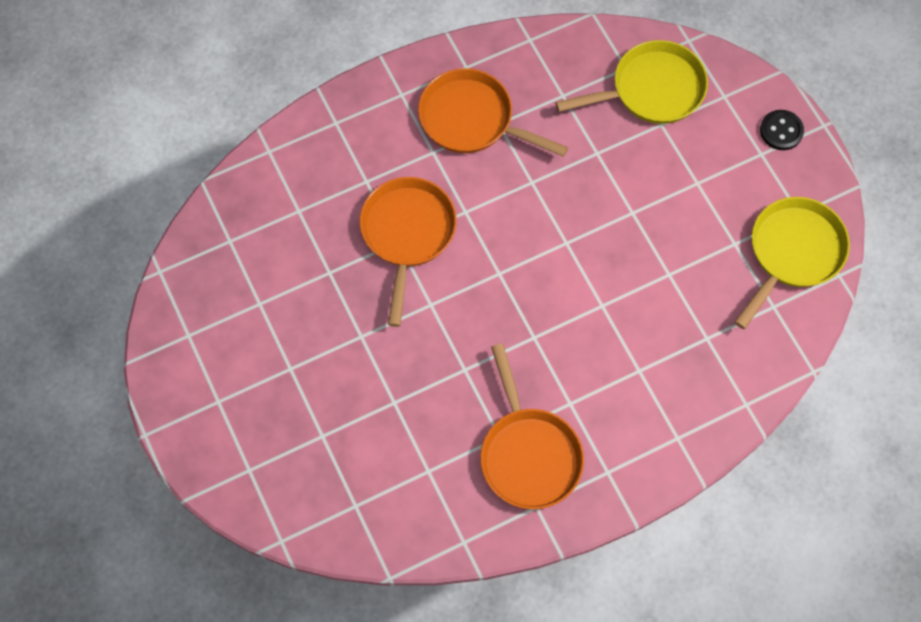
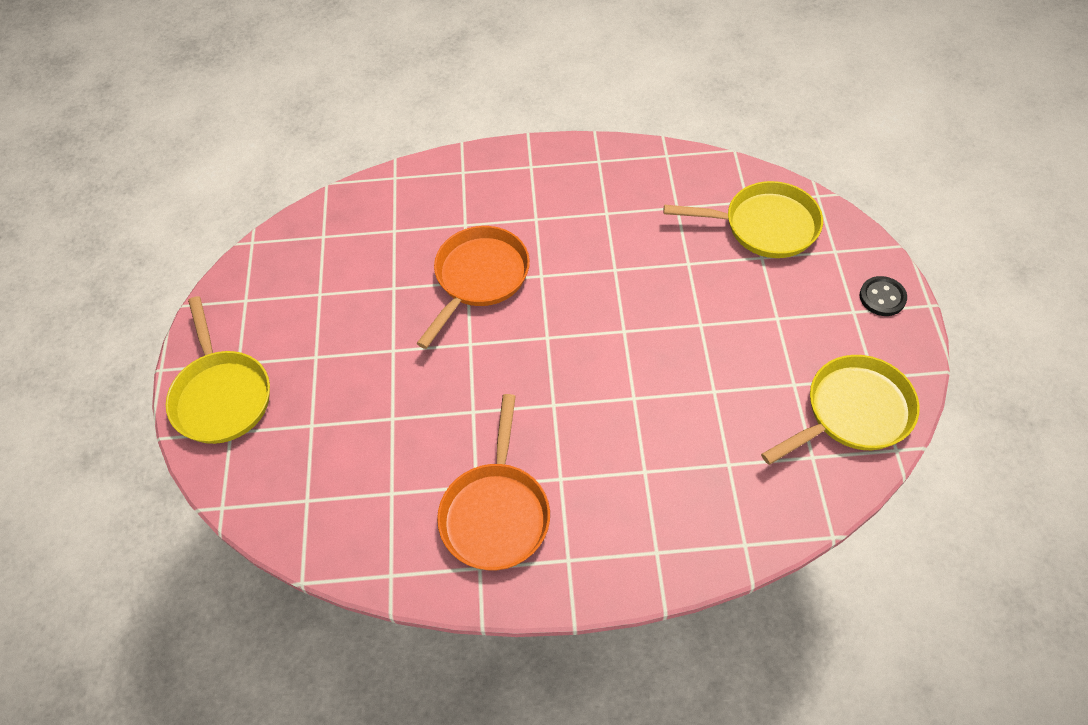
camera: 25 degrees right, 10 degrees down
orange pan [418,68,568,157] -> none
none -> yellow pan [166,296,270,444]

